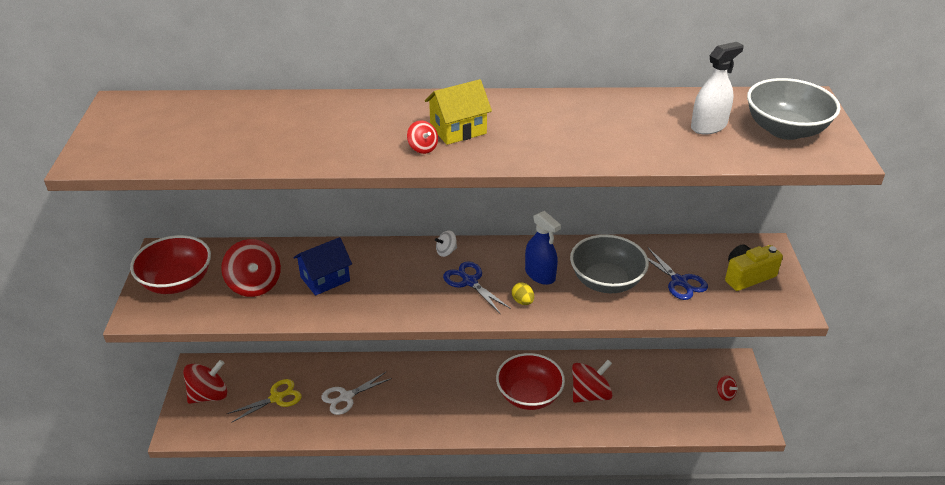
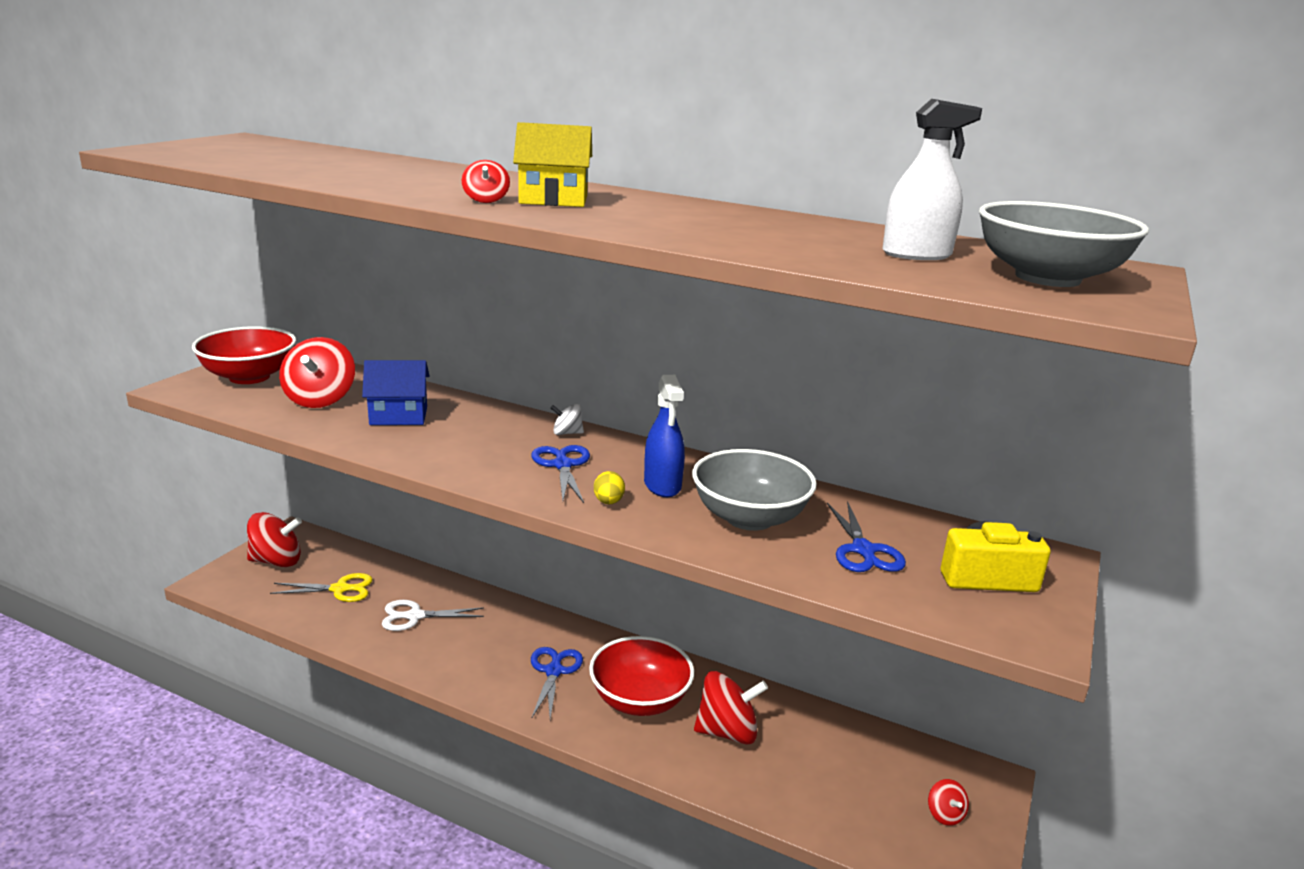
camera: 25 degrees right, 15 degrees down
none -> blue scissors [531,647,583,719]

